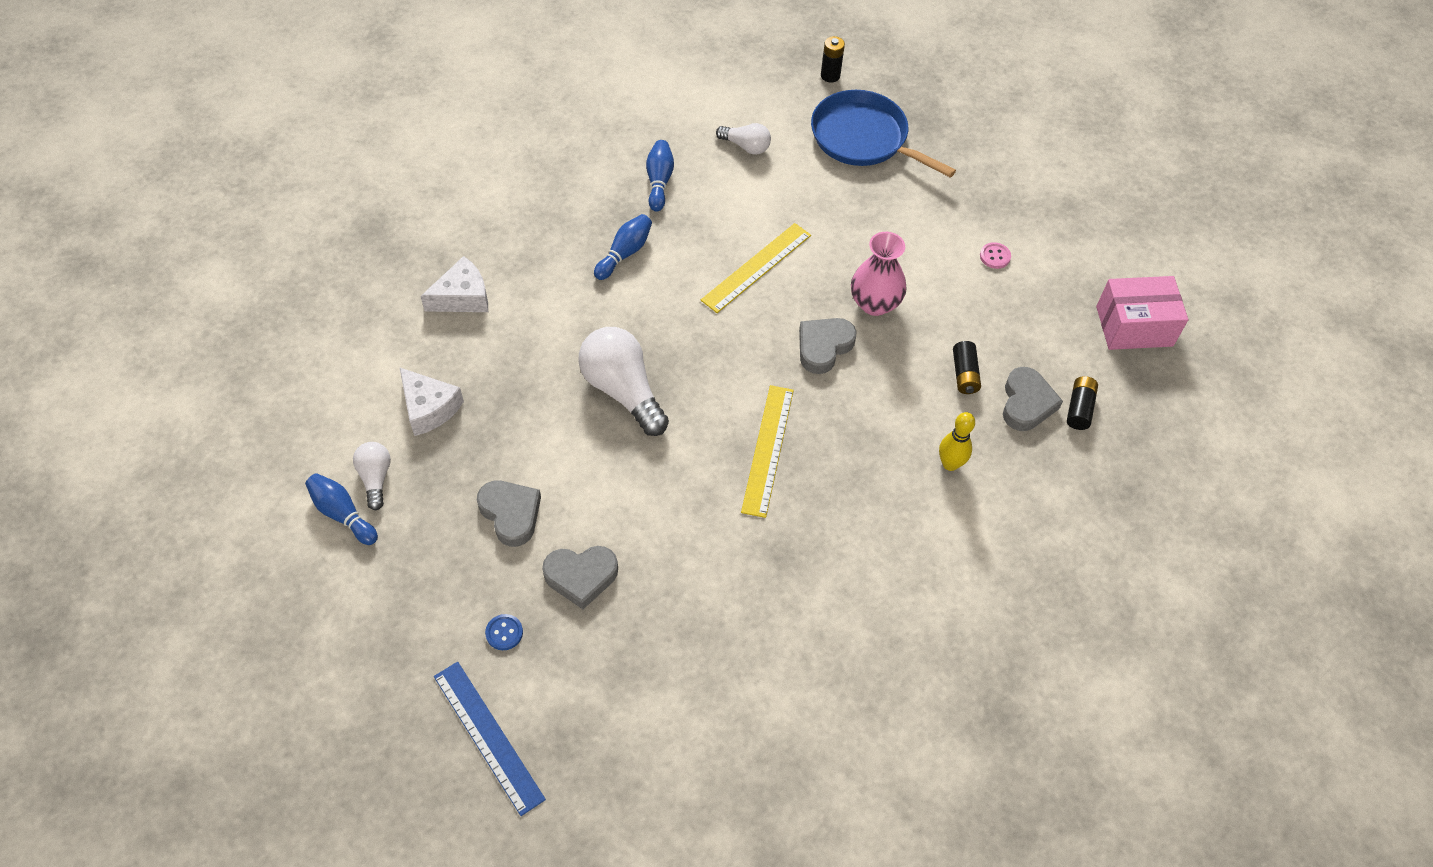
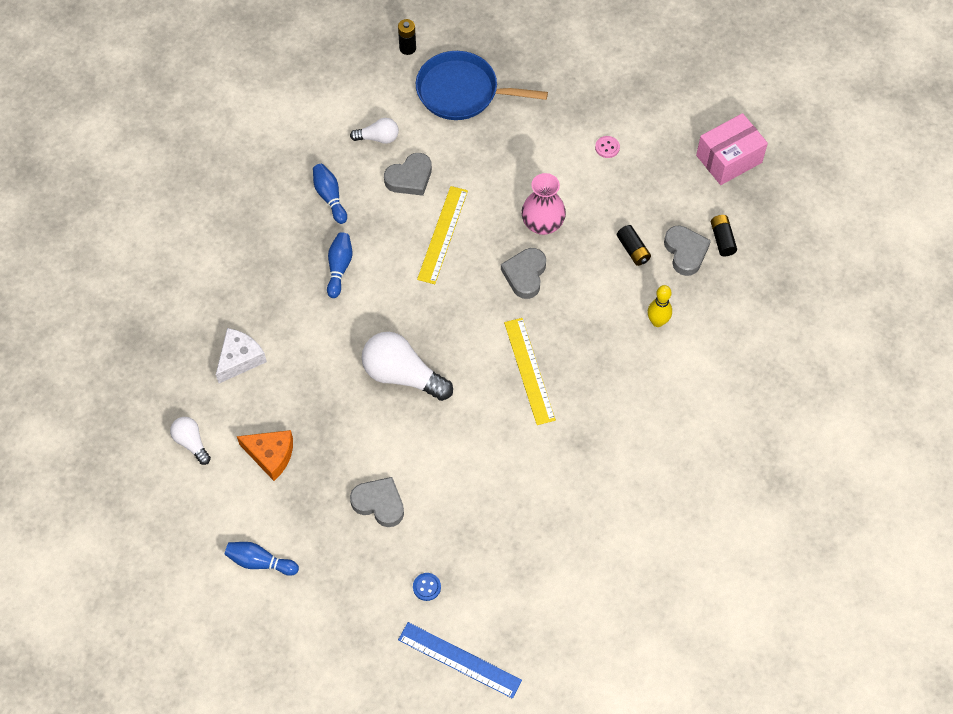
camera: 25 degrees left, 5 degrees up
white light bulb [353,442,391,510] -> white light bulb moved to [170,417,211,465]
white cheese [399,367,464,436] -> orange cheese [237,430,293,481]
grey heart [542,546,618,609] -> grey heart moved to [384,153,432,196]

